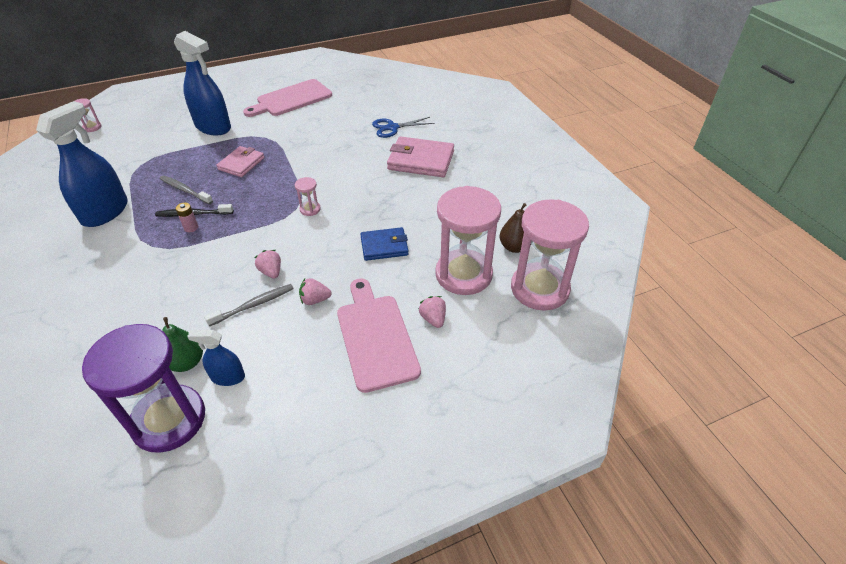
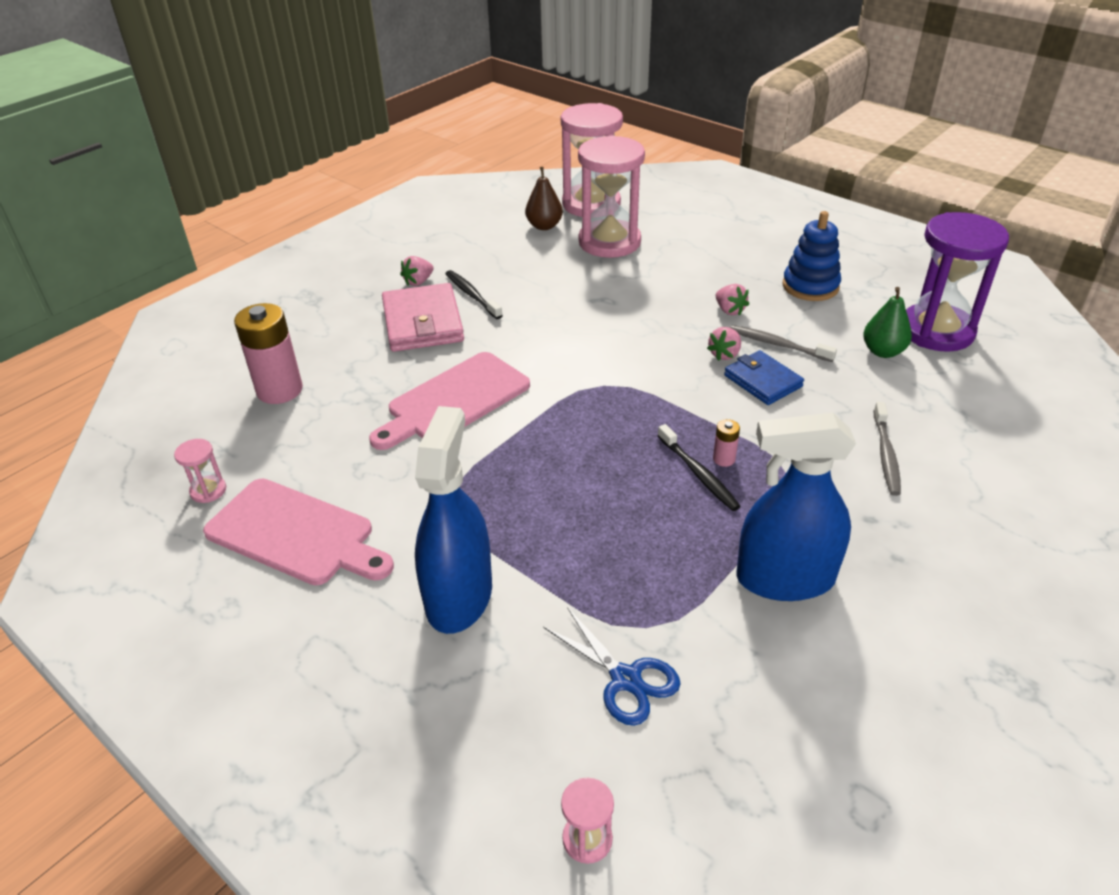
camera: 115 degrees left, 5 degrees down
grey toothbrush [160,175,213,204] -> grey toothbrush moved to [874,402,901,496]
blue spray bottle [187,330,245,386] -> none
pink wallet [216,146,265,177] -> none
pink hourglass [295,177,321,216] -> pink hourglass moved to [174,439,226,503]
pink cutting board [337,278,421,393] -> pink cutting board moved to [369,352,530,450]
blue wallet [360,227,409,261] -> blue wallet moved to [724,350,804,405]
blue scissors [372,117,434,138] -> blue scissors moved to [543,607,681,726]
pink strawberry [419,296,446,328] -> pink strawberry moved to [400,256,434,286]
none -> pink battery [234,303,303,404]
none -> black toothbrush [445,270,503,319]
none -> blue stacking toy [783,211,841,301]

